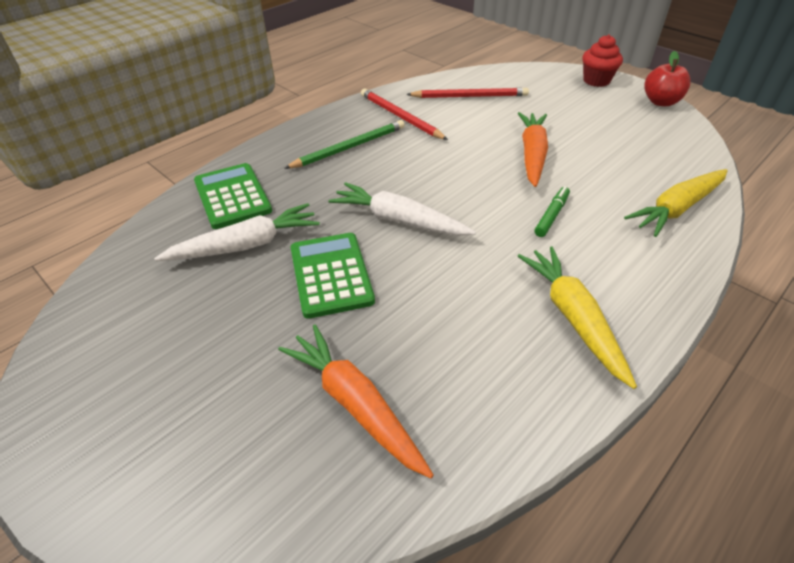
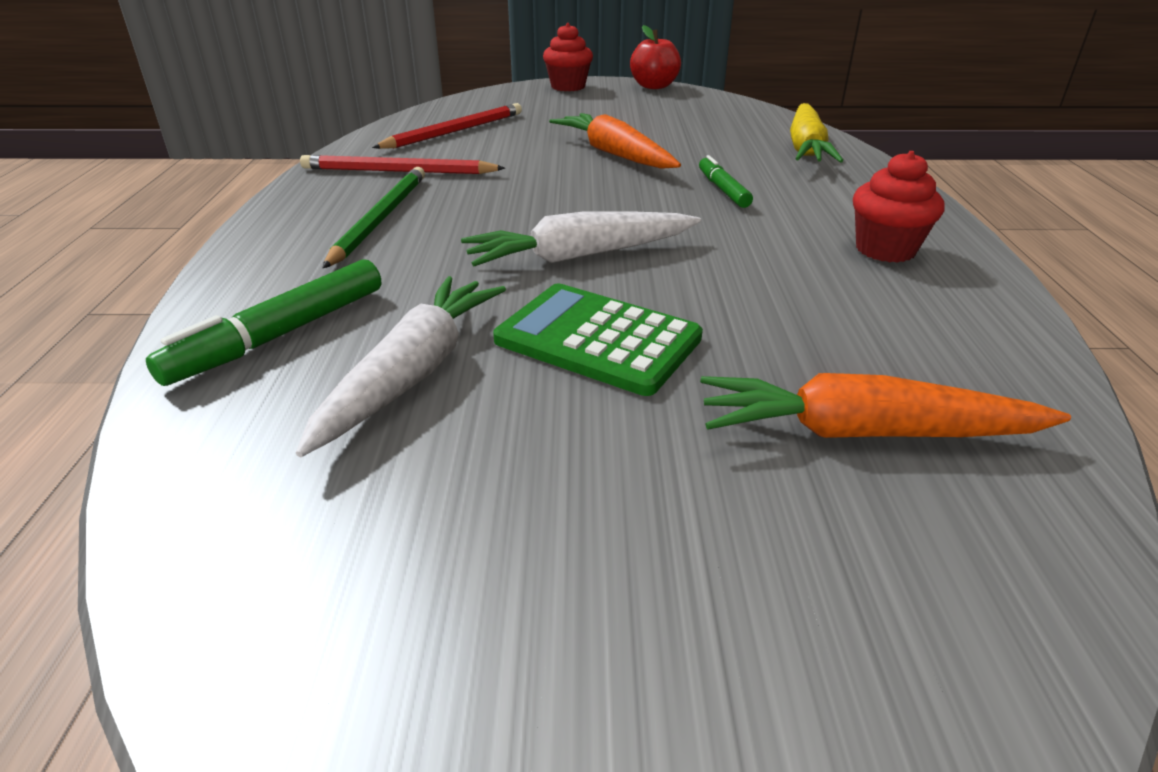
camera: 45 degrees left, 10 degrees down
green calculator [194,163,272,229] -> green marker [146,259,381,386]
yellow carrot [518,246,637,389] -> red cupcake [853,151,944,263]

